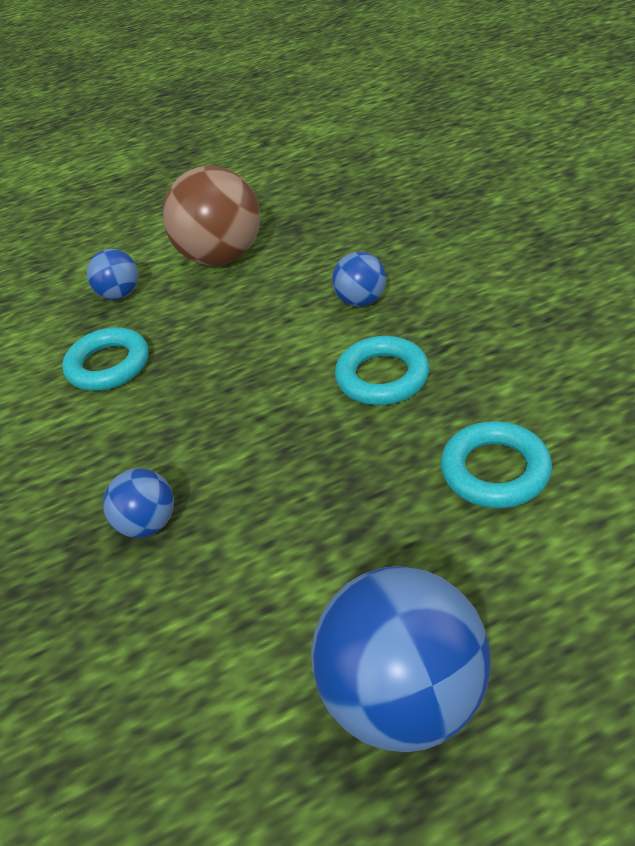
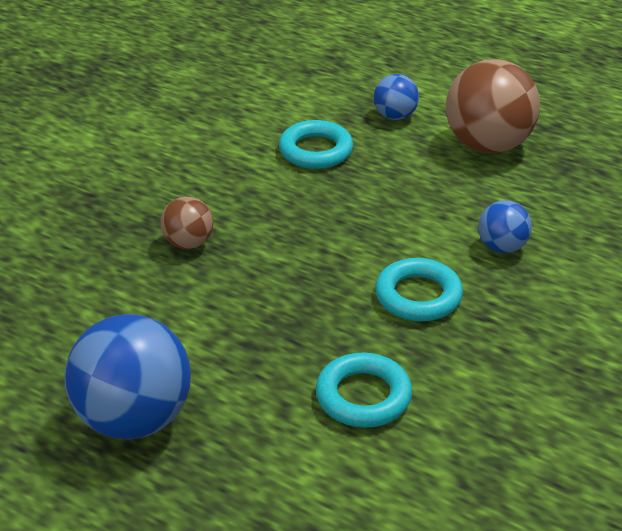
camera: 50 degrees right, 5 degrees down
blue ball [103,468,174,538] -> brown ball [160,196,213,249]

